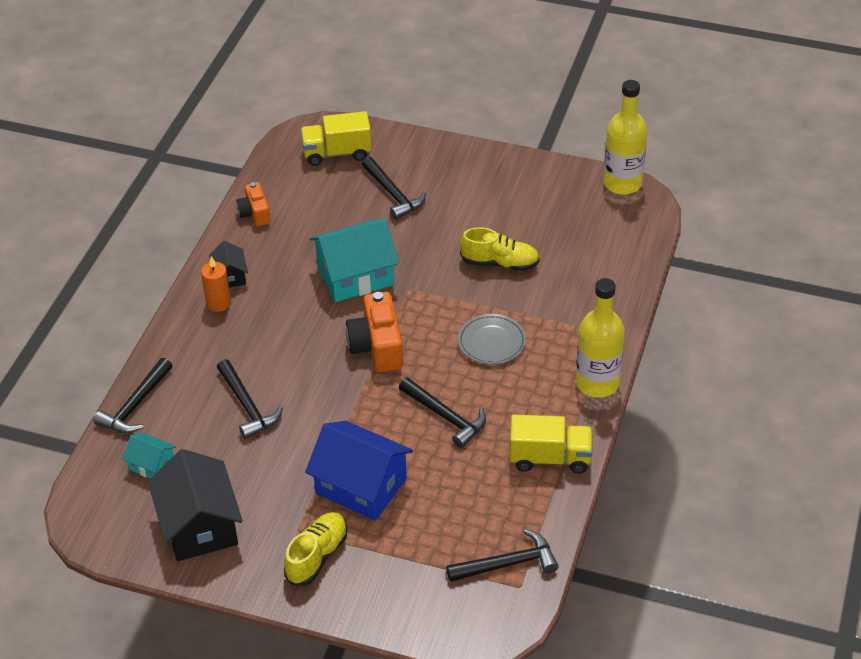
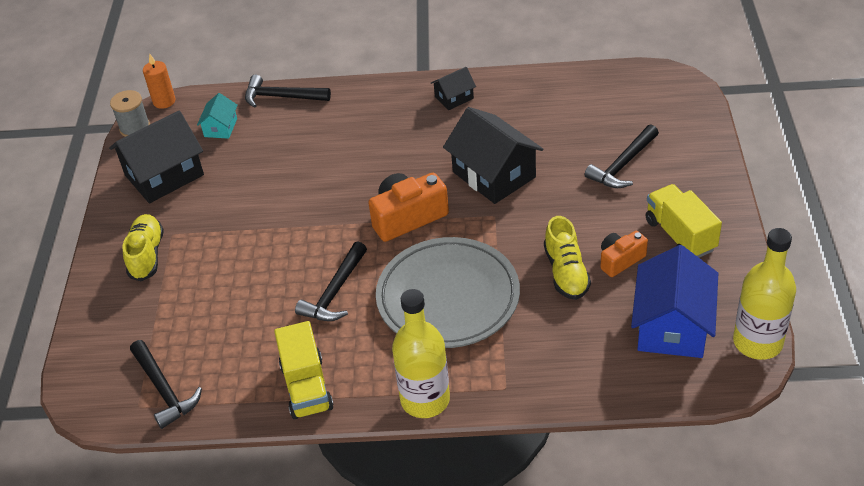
camera: 75 degrees right, 0 degrees up
orange candle [201,256,231,312] -> orange candle moved to [143,54,175,109]
black hammer [217,359,283,439] -> none
orange camera [236,182,271,226] -> orange camera moved to [600,231,648,277]
yellow shoe [284,512,347,585] -> yellow shoe turned 105 degrees counterclockwise [123,214,164,281]
yellow truck [301,111,372,166] -> yellow truck moved to [646,184,722,258]
blue house [305,421,413,521] -> blue house moved to [631,245,718,358]
turquoise house [310,218,399,302] -> black house [443,107,543,204]
grey plate [458,314,526,365] -> grey plate [376,237,520,348], size x1.94
none -> grey spool [110,90,150,137]

